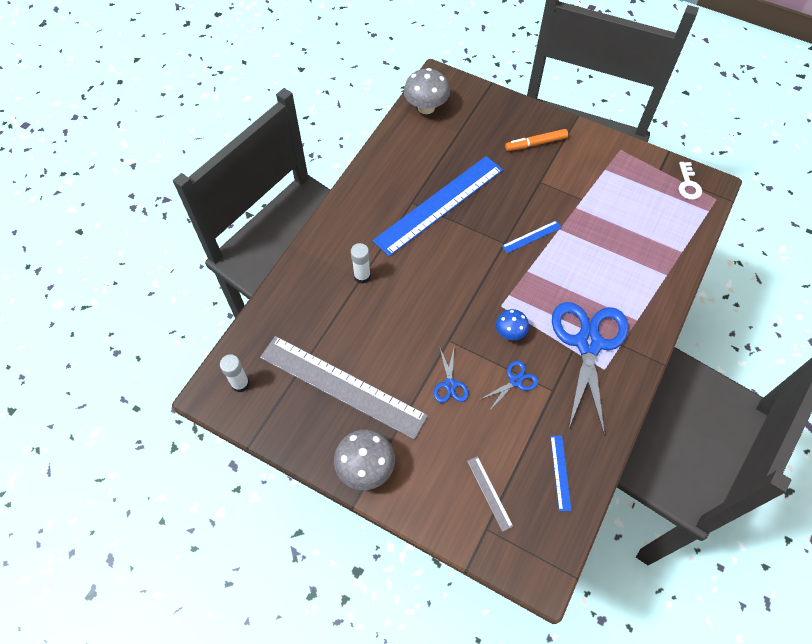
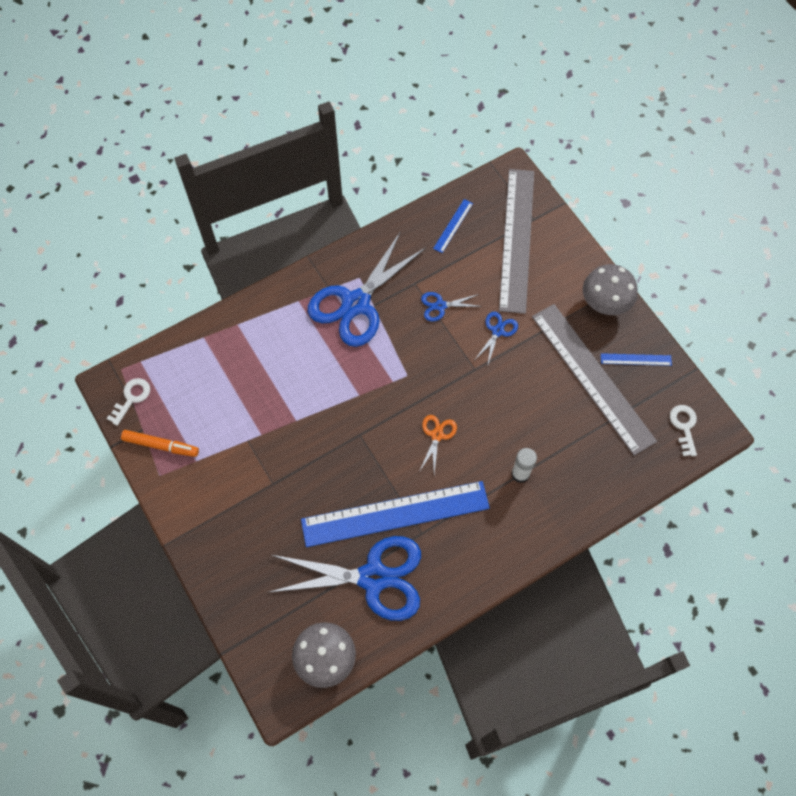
camera: 150 degrees left, 5 degrees up
white glue stick [220,354,250,392] -> white key [670,405,697,456]
grey ruler [467,456,513,532] -> grey ruler [499,169,534,314], size x2.48
blue mushroom [496,309,529,340] -> none
blue ruler [502,221,562,253] -> blue ruler moved to [601,353,672,366]
orange marker [505,129,568,151] -> orange marker moved to [121,430,199,457]
none -> blue scissors [270,536,421,621]
none -> orange scissors [419,415,457,473]

